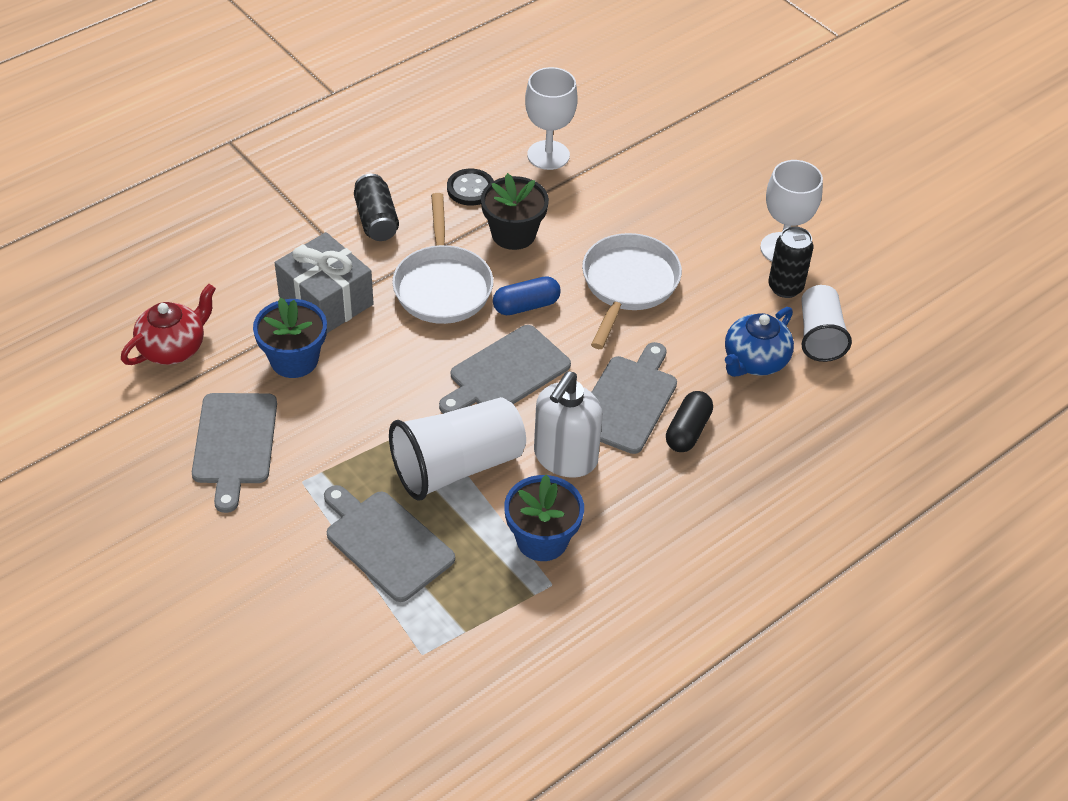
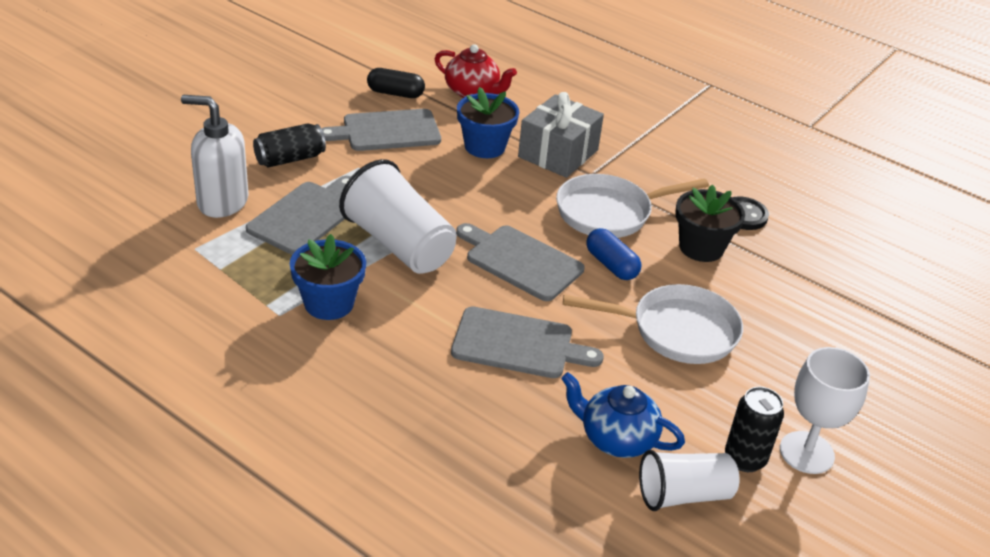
camera: 75 degrees right, 10 degrees down
black can [354,174,399,241] -> black can moved to [253,123,326,168]
white goblet [525,67,578,170] -> none
white soap dispenser [534,371,603,478] -> white soap dispenser moved to [181,95,249,218]
black capsule [666,391,713,452] -> black capsule moved to [367,68,425,98]

